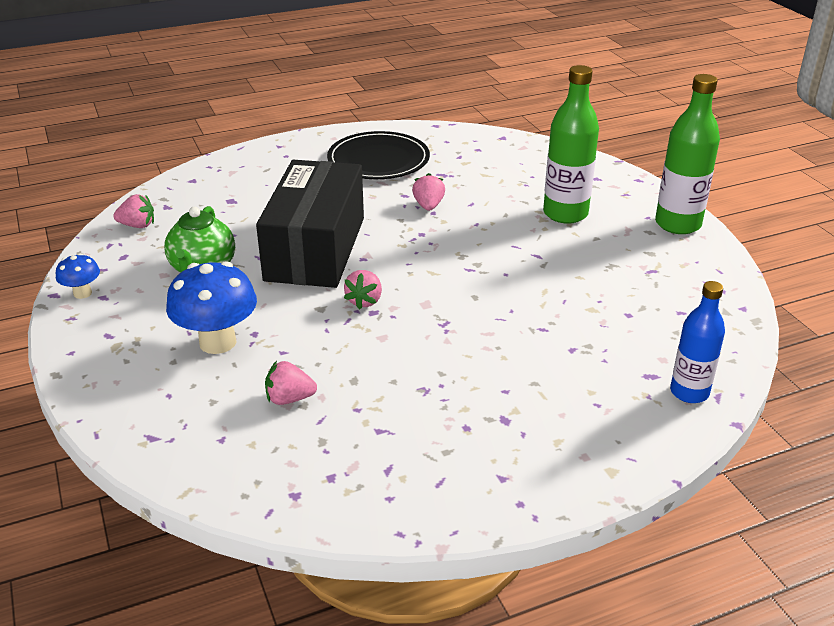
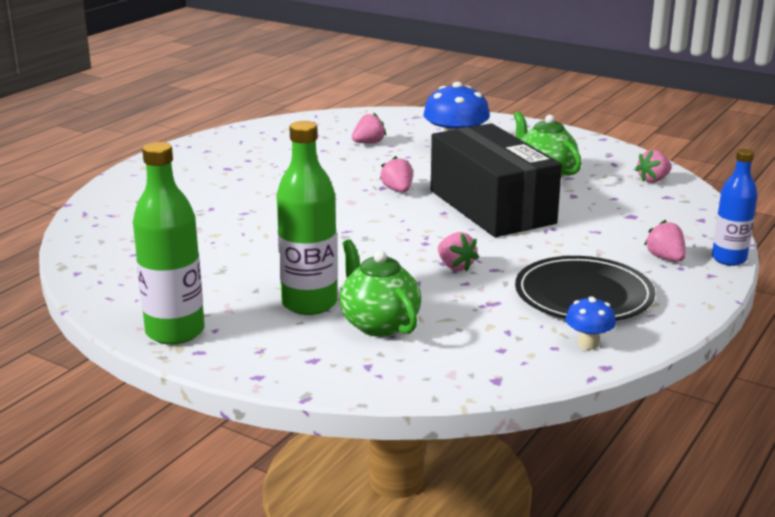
camera: 145 degrees right, 10 degrees down
blue mushroom [56,253,100,299] -> blue mushroom moved to [565,296,616,350]
blue bottle [670,281,725,403] -> blue bottle moved to [712,149,758,266]
none -> green teapot [339,239,421,337]
none -> pink strawberry [644,220,686,262]

